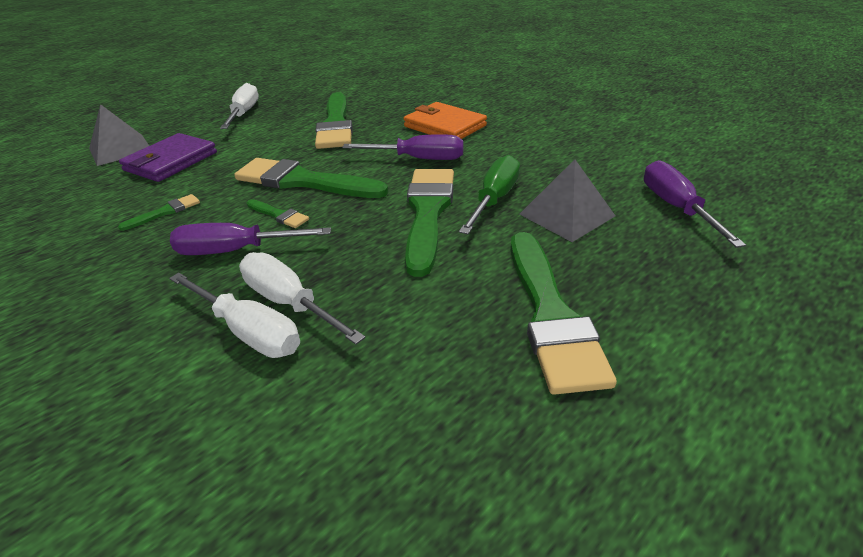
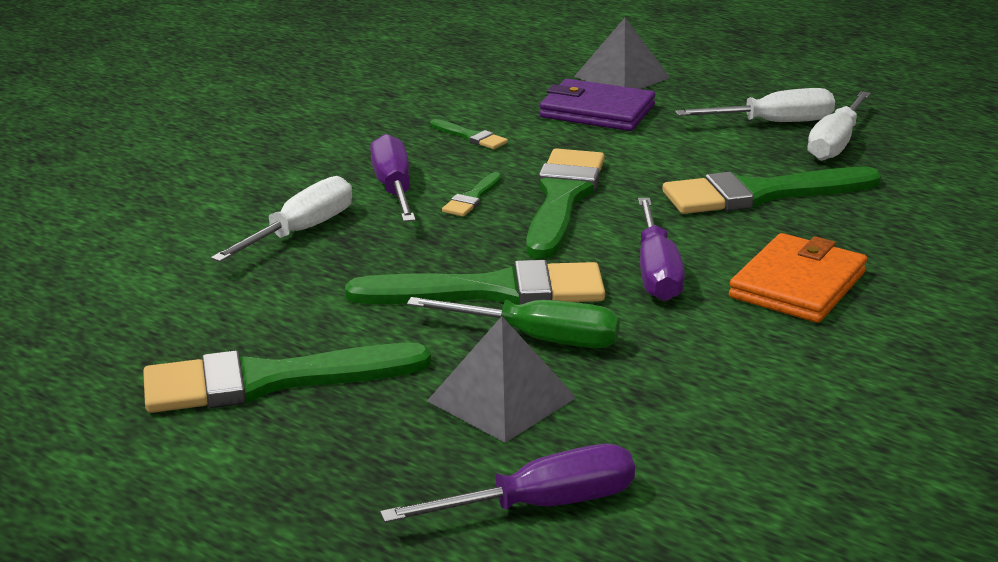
camera: 80 degrees right, 10 degrees down
white screwdriver [169,273,300,358] -> white screwdriver moved to [807,91,871,161]

